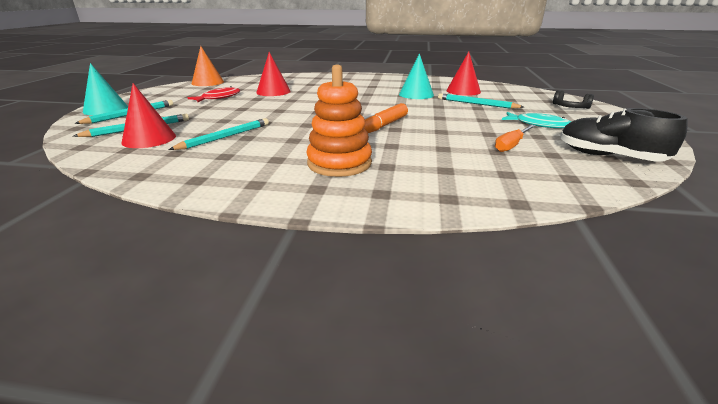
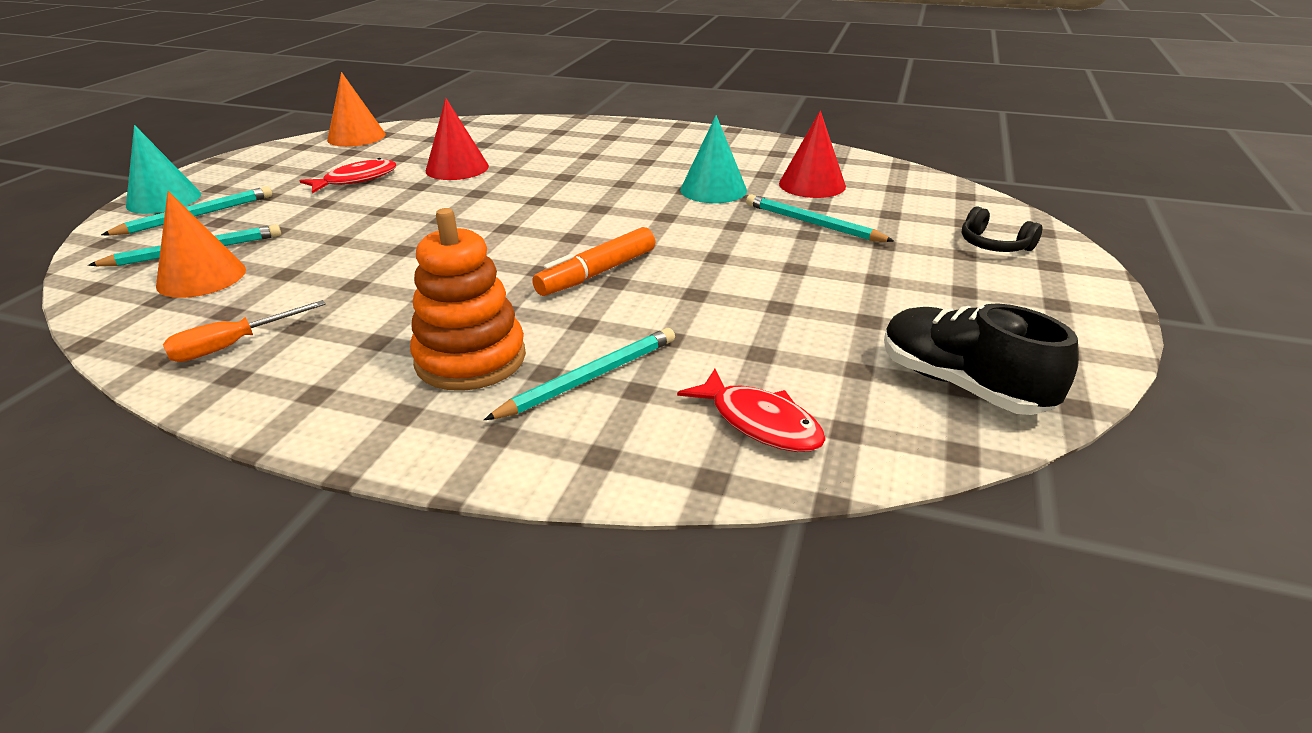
camera: 10 degrees right, 5 degrees up
red cone [122,83,176,148] -> orange cone [156,191,246,298]
turquoise pencil [168,118,269,150] -> turquoise pencil moved to [484,328,675,420]
orange screwdriver [495,124,536,152] -> orange screwdriver moved to [163,300,326,362]
turquoise fish [502,112,571,128] -> none
none -> red fish [677,369,826,452]

